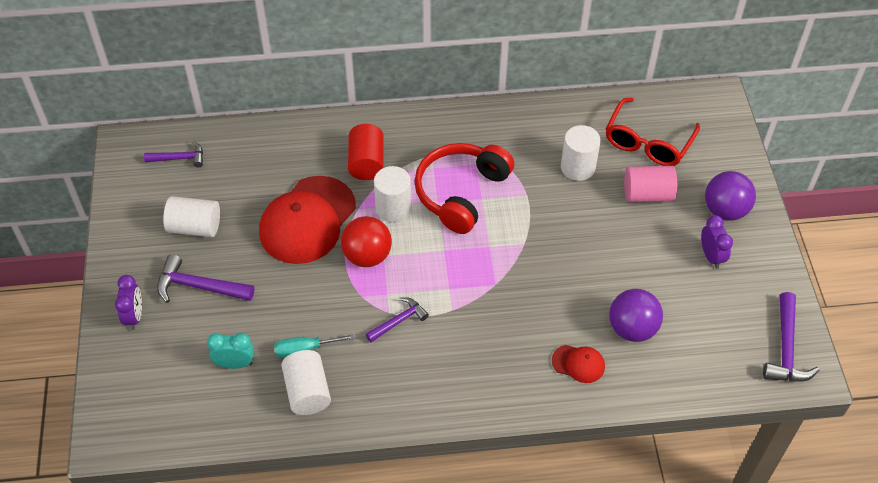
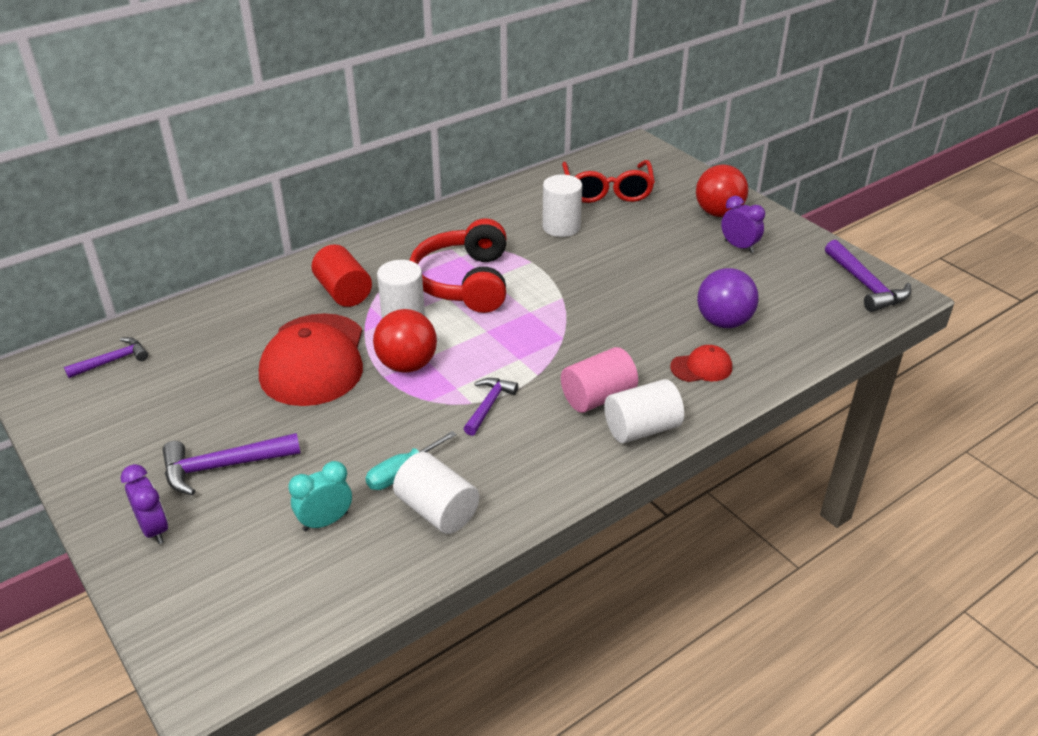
camera: 30 degrees left, 15 degrees down
white cylinder [163,196,220,237] -> white cylinder moved to [604,379,684,443]
pink cylinder [624,166,677,203] -> pink cylinder moved to [561,347,638,413]
purple ball [705,171,756,221] -> red ball [696,165,748,217]

